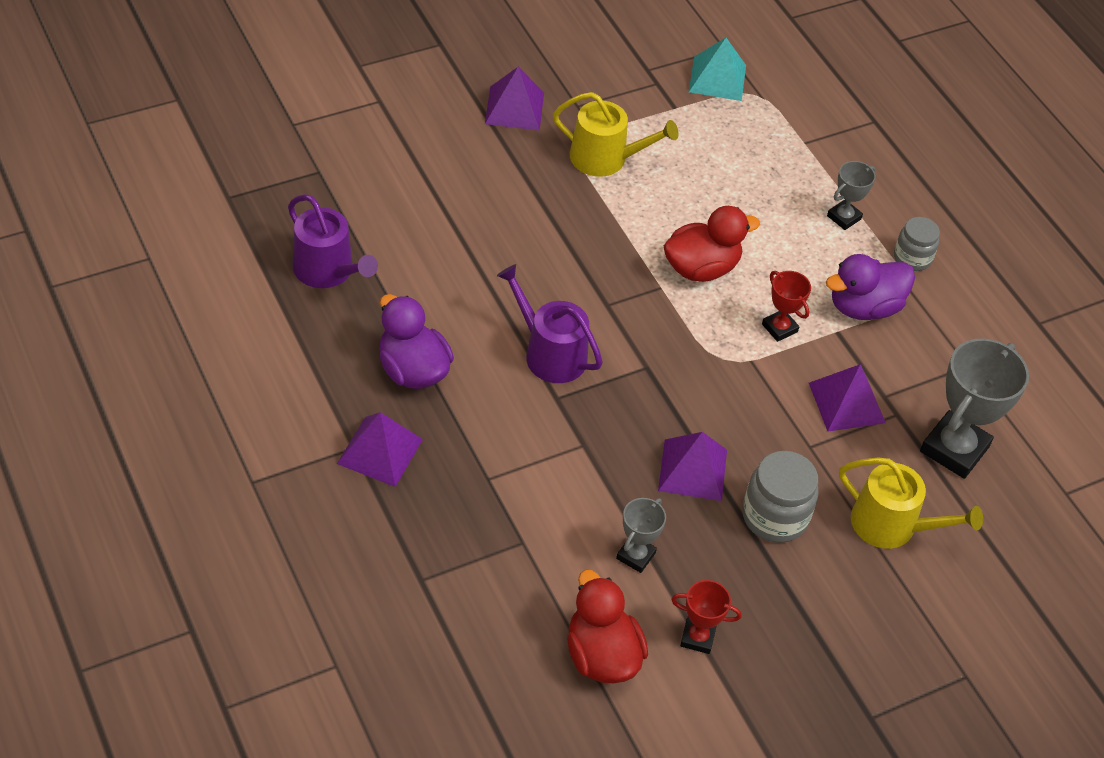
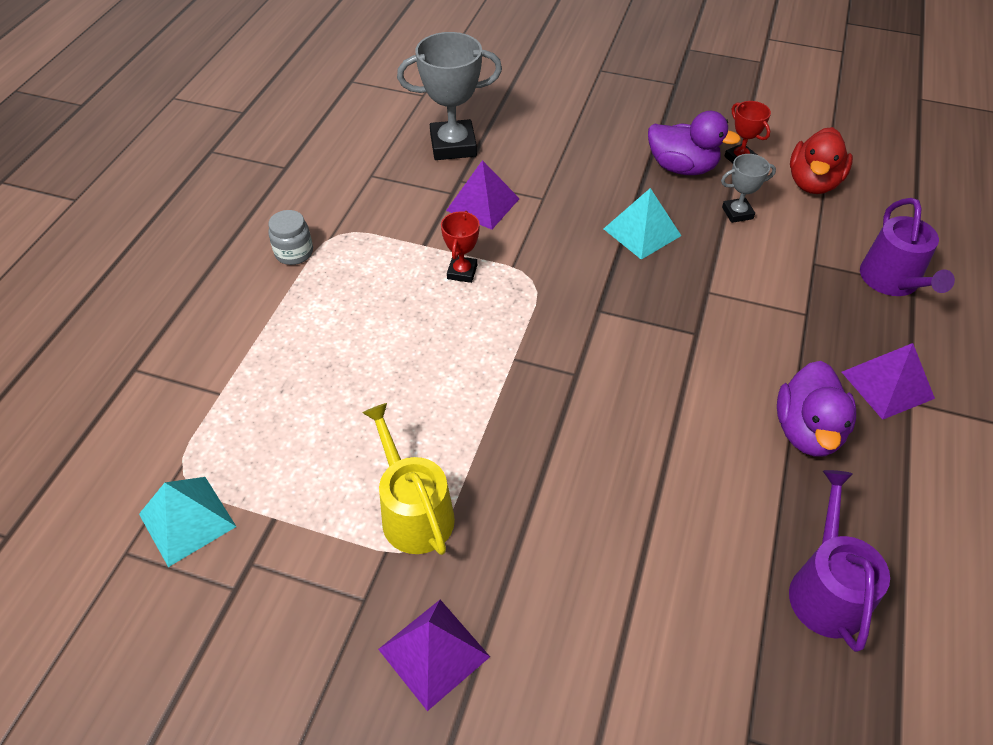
camera: 130 degrees left, 0 degrees up
purple watering can [497,264,603,383] -> purple watering can moved to [860,198,955,296]
purple pyramid [658,432,727,501] -> turquoise pyramid [604,188,681,260]
red duck [664,206,760,282] -> none
grey jar [742,451,819,543] -> none
purple duck [826,254,915,320] -> purple duck moved to [648,111,741,175]
grey trophy [827,161,876,230] -> none
yellow watering can [839,458,983,549] -> none

